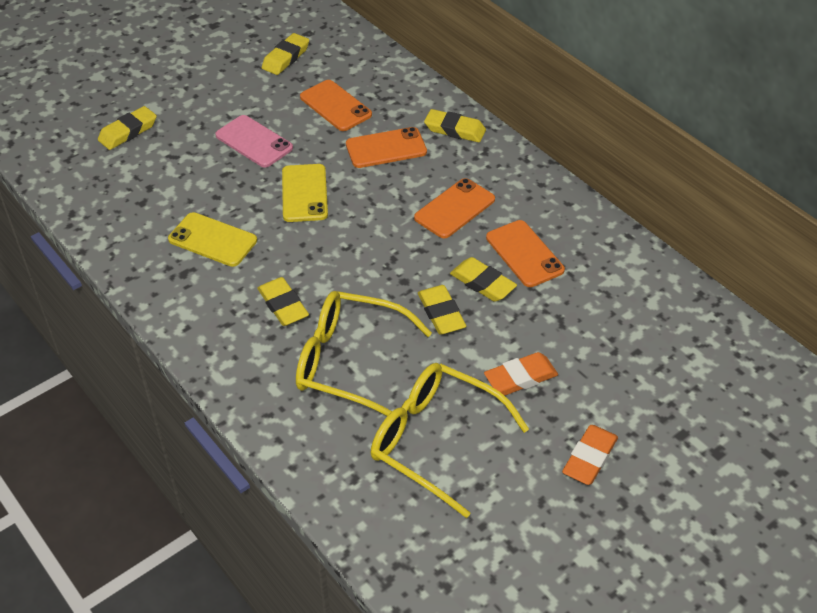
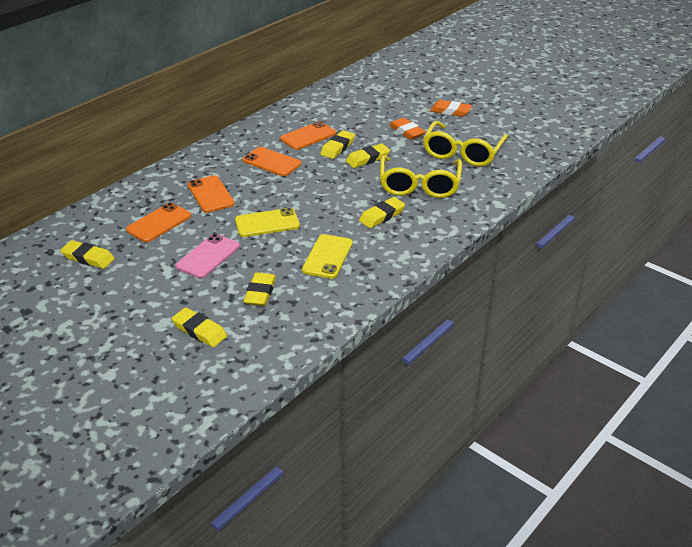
camera: 100 degrees left, 10 degrees down
yellow eraser [424,109,486,142] -> yellow eraser moved to [243,272,276,306]

